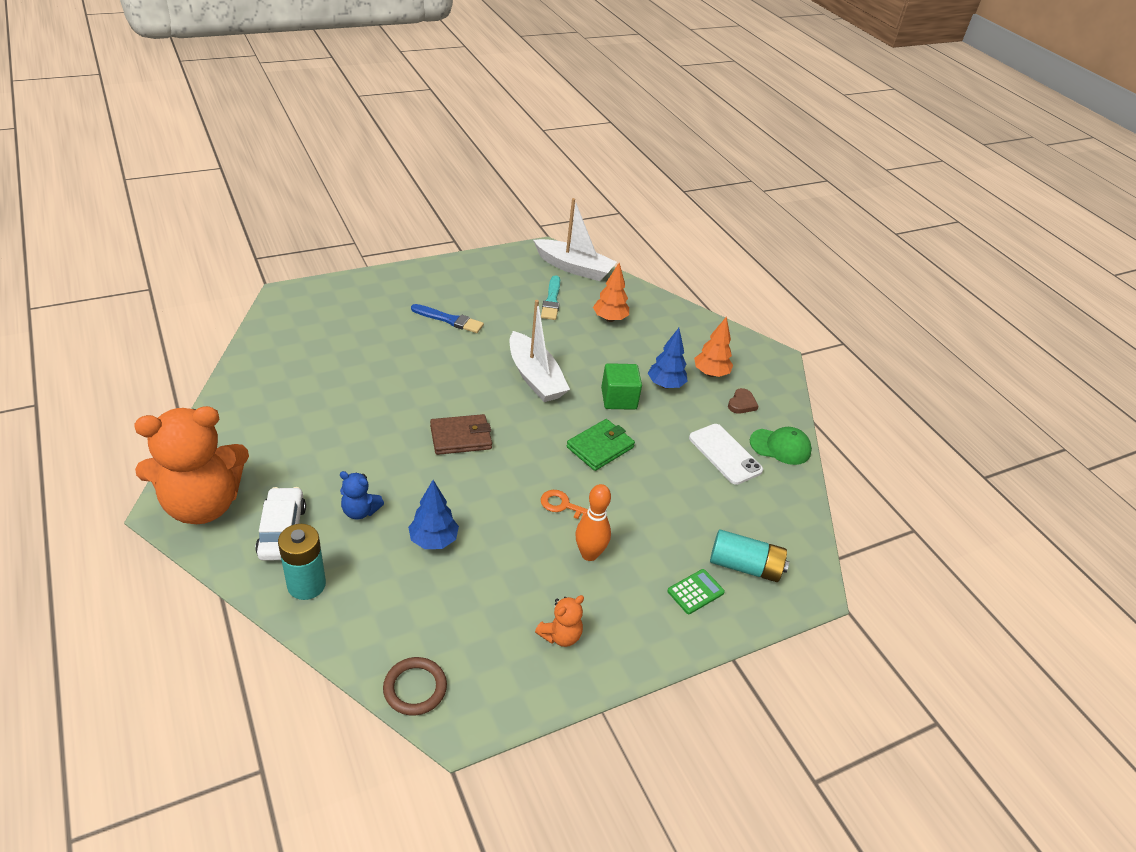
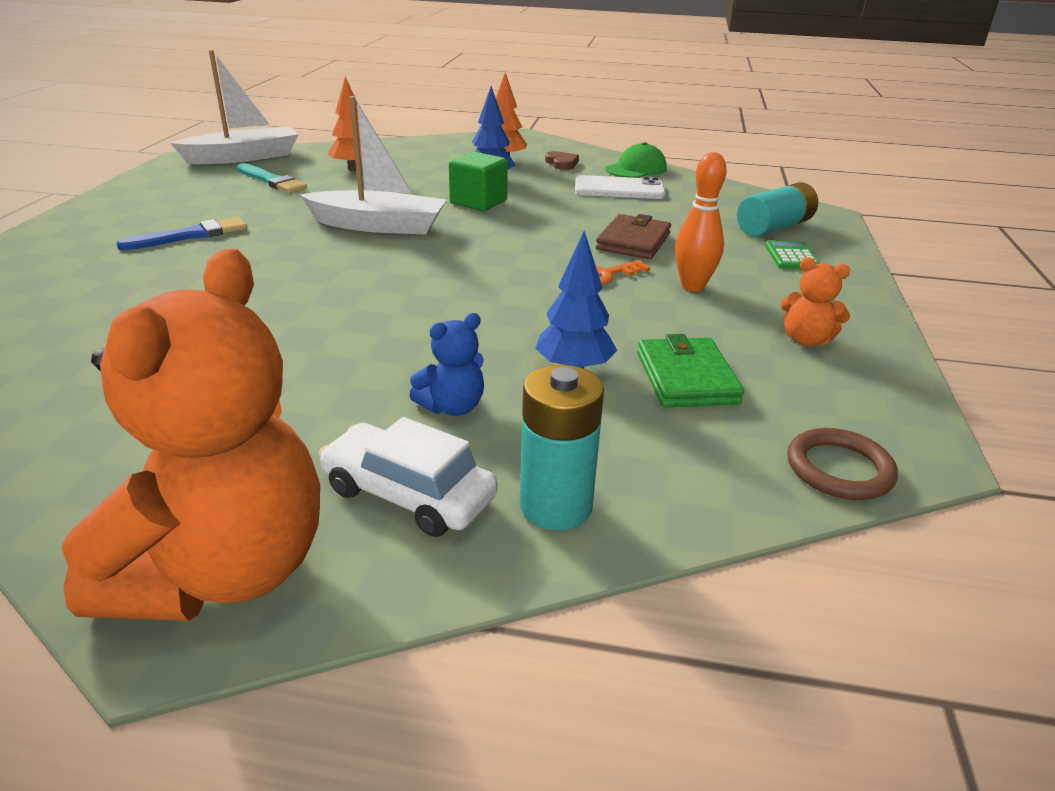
camera: 50 degrees left, 10 degrees down
brown wallet [430,414,492,455] -> brown wallet moved to [596,214,671,259]
orange teddy bear [535,595,584,647] -> orange teddy bear turned 120 degrees clockwise [780,257,850,346]
green wallet [567,419,635,471] -> green wallet moved to [638,334,744,407]

